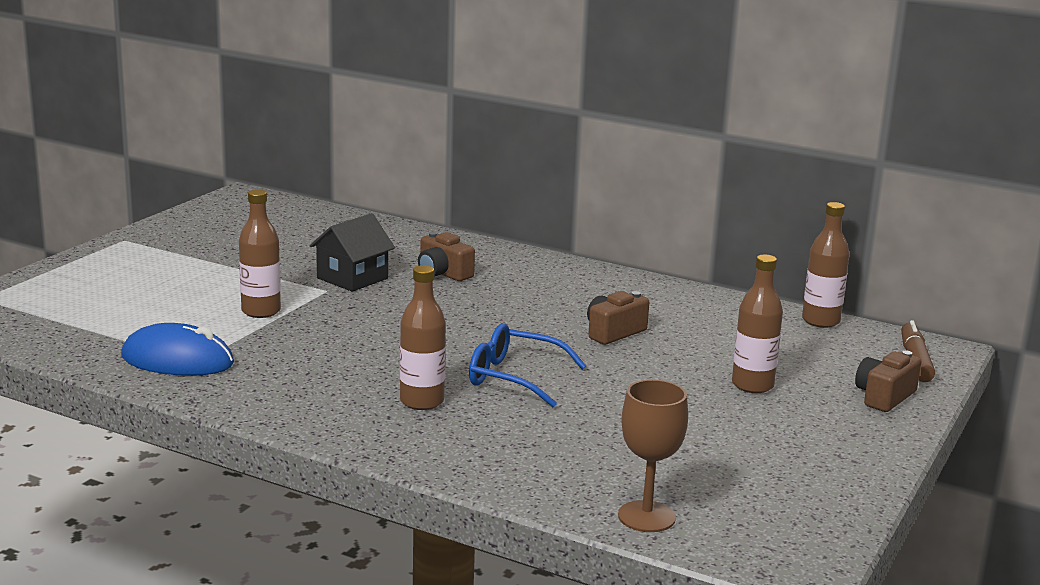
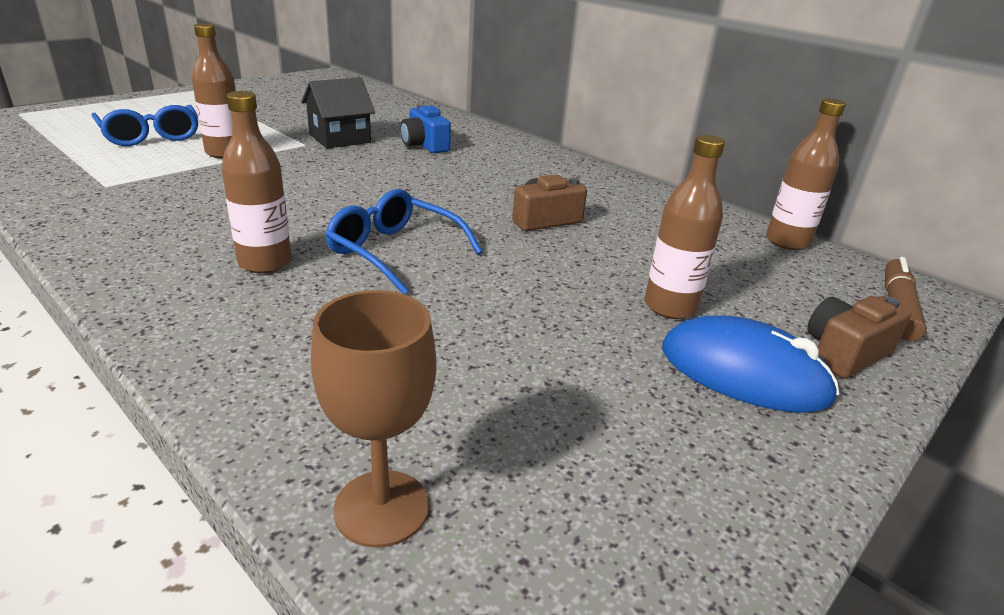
camera: 15 degrees right, 10 degrees up
blue mouse [121,323,234,376] -> blue mouse moved to [662,315,840,413]
brown camera [418,232,475,281] -> blue camera [400,105,451,153]
none -> blue glasses [91,105,198,146]

